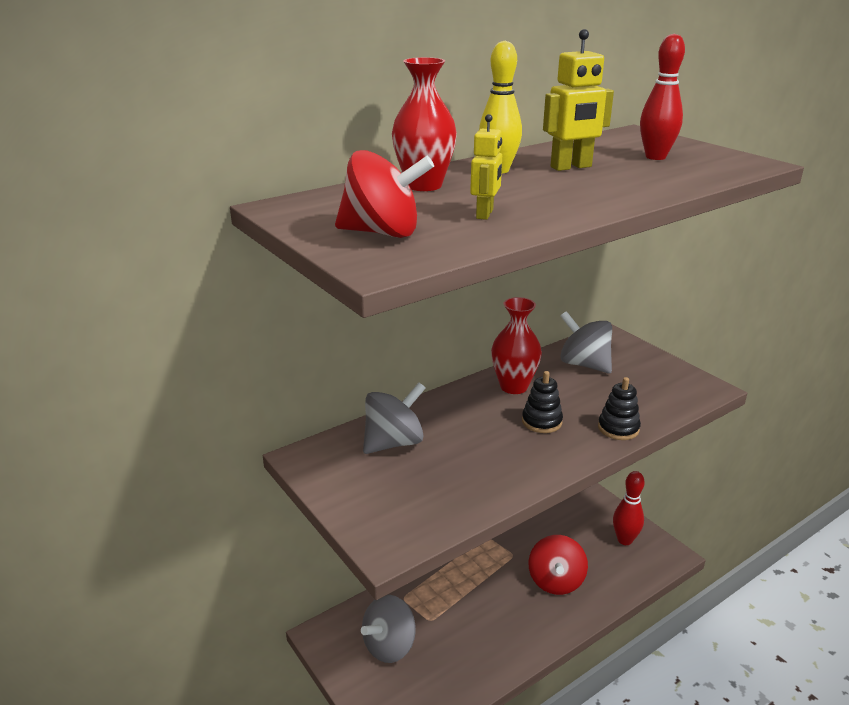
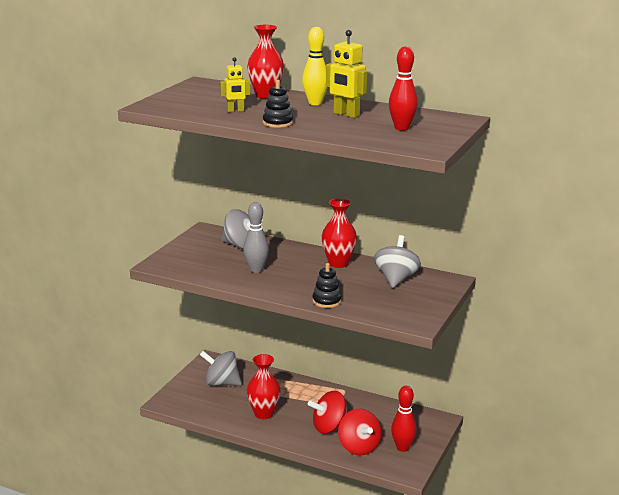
camera: 60 degrees right, 5 degrees down
red spinning top [335,150,434,238] -> red spinning top moved to [338,408,382,456]
black stacking toy [522,371,563,433] -> black stacking toy moved to [263,80,293,128]
none -> grey bowling pin [243,202,269,273]
none -> red vase [247,354,281,419]

